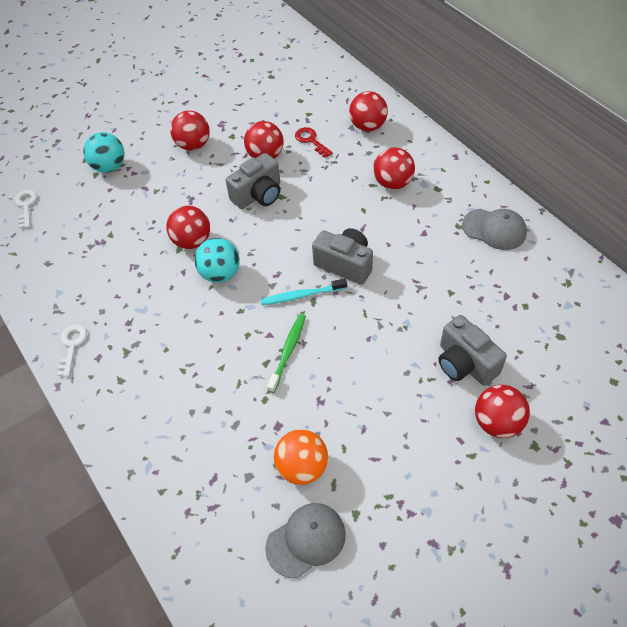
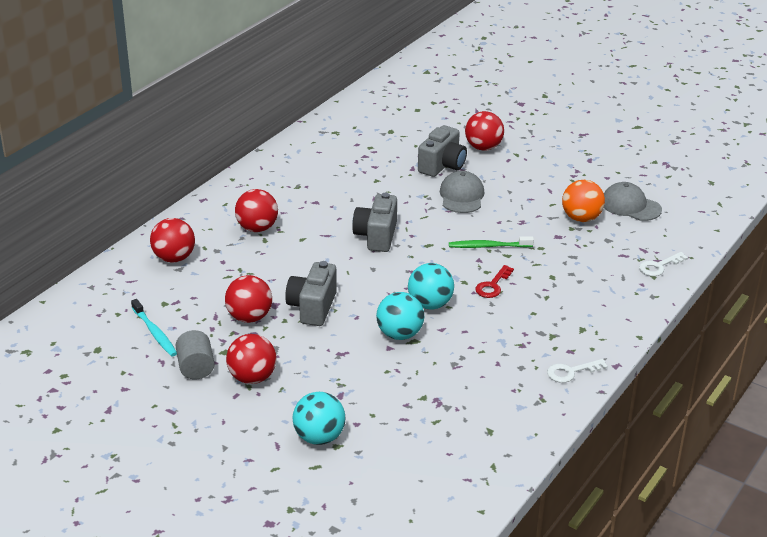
camera: 115 degrees left, 20 degrees down
white key [15,190,37,229] -> white key moved to [639,252,688,276]
red ball [166,206,210,249] -> turquoise ball [376,292,424,340]
grey camera [226,153,280,209] -> grey camera turned 105 degrees counterclockwise [285,261,337,326]
turquoise toothbrush [260,279,347,305] -> turquoise toothbrush moved to [131,299,177,357]
red key [295,127,333,158] -> red key moved to [475,265,514,298]
grey cap [462,209,527,250] -> grey cap moved to [440,171,484,213]
none -> grey cylinder [176,330,215,380]

